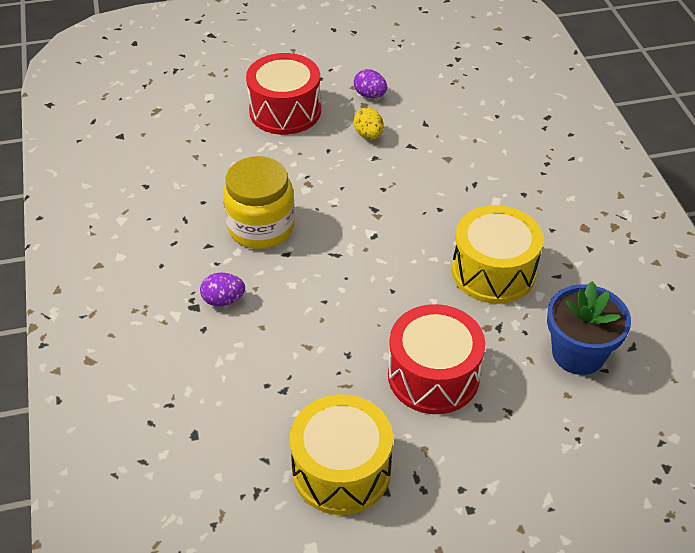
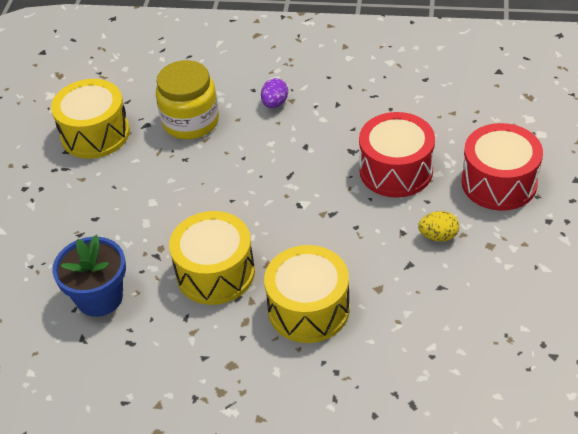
camera: 115 degrees right, 0 degrees up
yellow jar [223,156,295,249] -> yellow jar moved to [156,60,219,139]
purple egg [354,69,387,98] -> none
red drum [388,304,485,414] -> red drum moved to [359,112,435,198]
none -> yellow drum [264,245,350,343]

